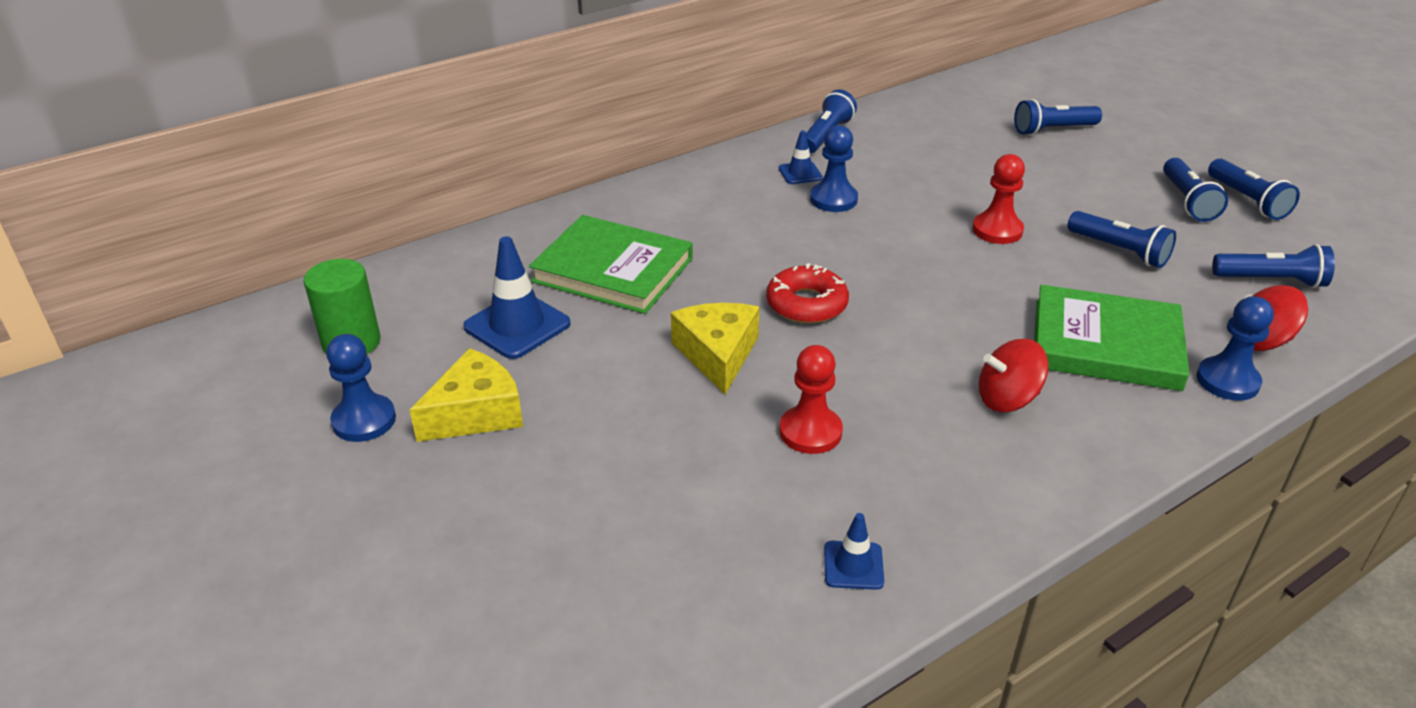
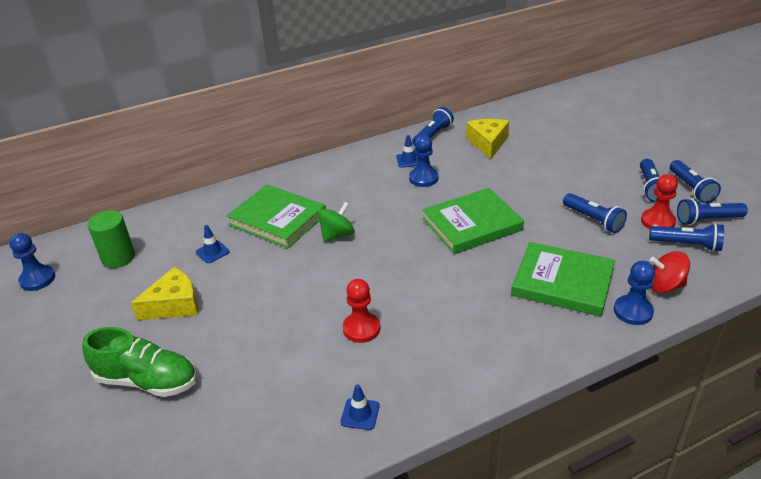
camera: 10 degrees right, 0 degrees up
blue pawn [326,334,396,442] -> blue pawn moved to [9,233,55,291]
blue traffic cone [463,236,570,359] -> blue traffic cone [196,225,230,263], size x0.55
yellow cheese [671,303,759,395] -> yellow cheese moved to [466,119,509,159]
red donut [766,263,849,324] -> none
red pawn [972,154,1025,244] -> red pawn moved to [641,174,678,229]
red spinning top [979,339,1049,412] -> none
blue flashlight [1014,99,1102,135] -> blue flashlight moved to [677,198,748,225]
none -> green shoe [82,327,197,397]
none -> green spinning top [317,202,355,242]
none -> green book [422,188,524,254]

